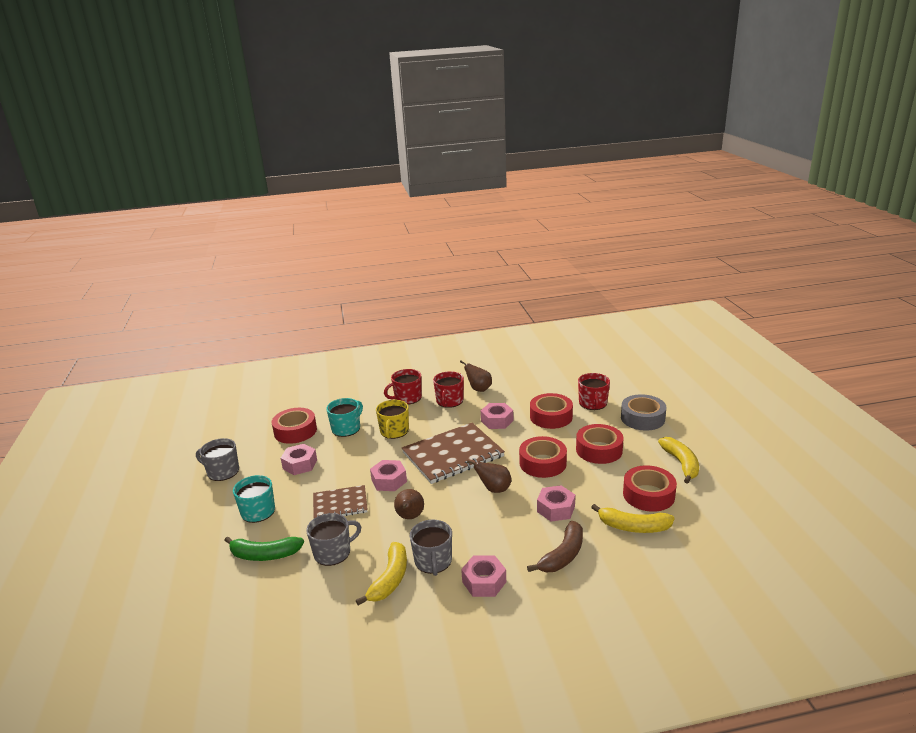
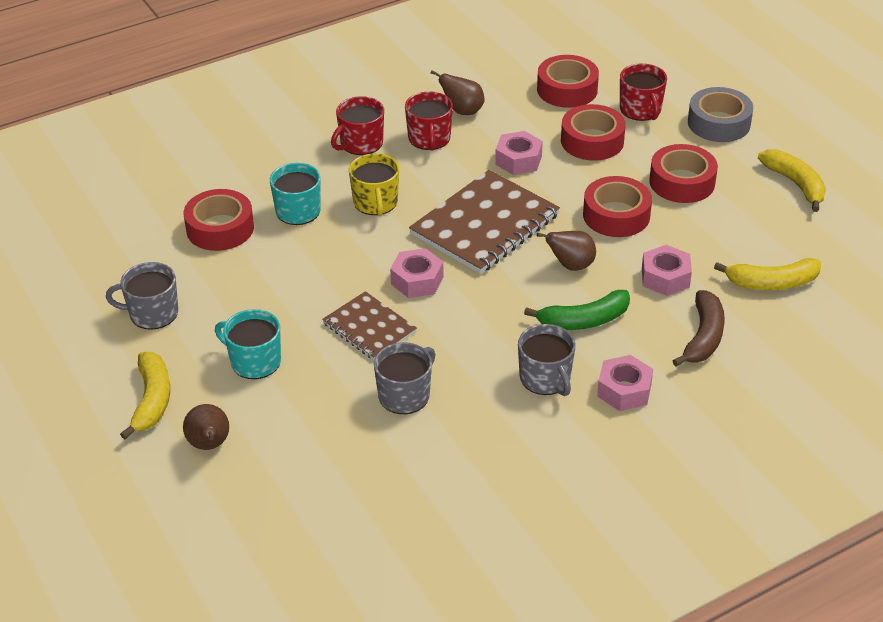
camera: 20 degrees left, 15 degrees up
green banana [224,536,304,561] -> green banana moved to [524,290,630,330]
pink nut [281,444,317,475] -> none
brown notebook [313,485,368,518] -> brown notebook turned 75 degrees clockwise [322,291,417,360]
yellow banana [356,542,407,605] -> yellow banana moved to [120,352,170,439]
brown pear [394,489,424,519] -> brown pear moved to [183,404,229,450]
red tape [623,465,677,512] -> red tape moved to [537,55,599,108]

